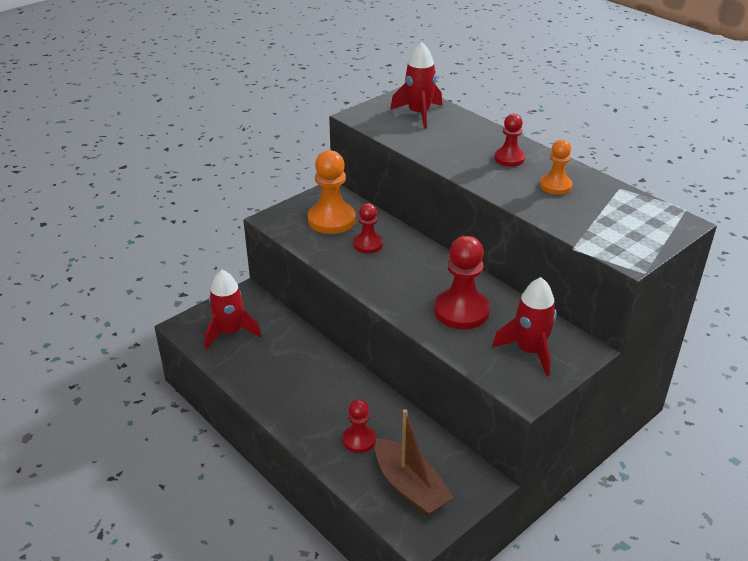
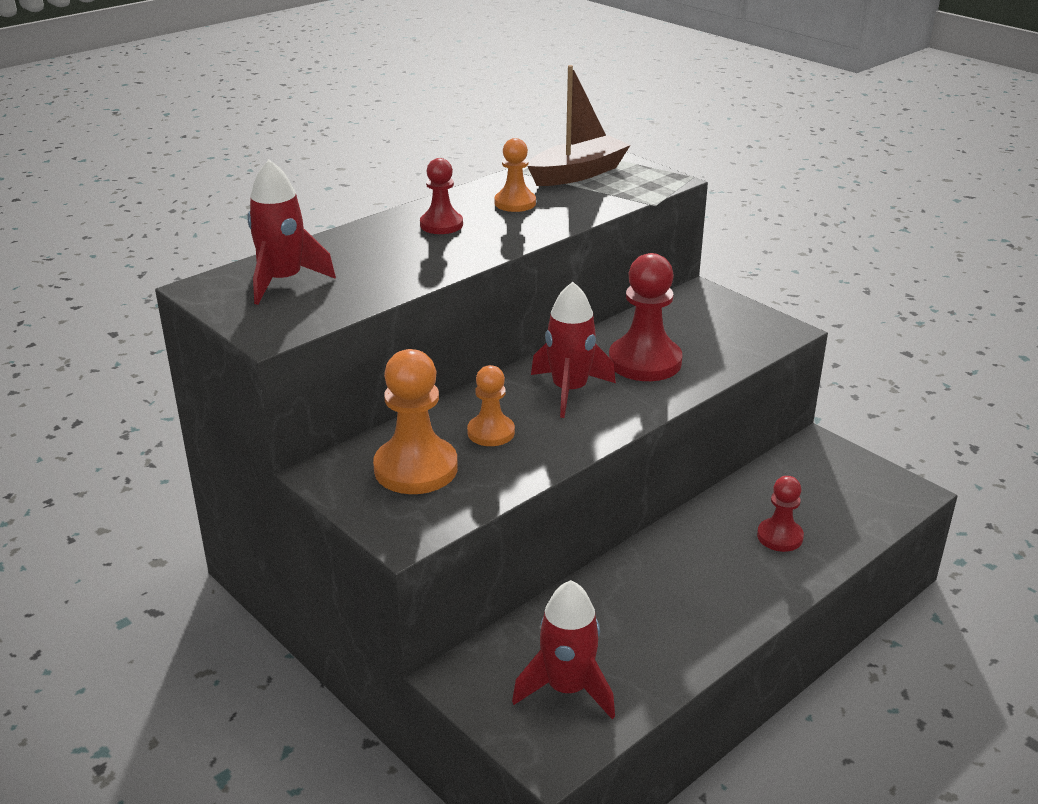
camera: 90 degrees left, 5 degrees down
red pawn [353,203,383,253] -> orange pawn [467,365,515,446]
brown boat [375,409,454,517] -> brown boat moved to [528,65,630,186]
red rocket [492,277,557,376] -> red rocket moved to [531,282,616,418]

